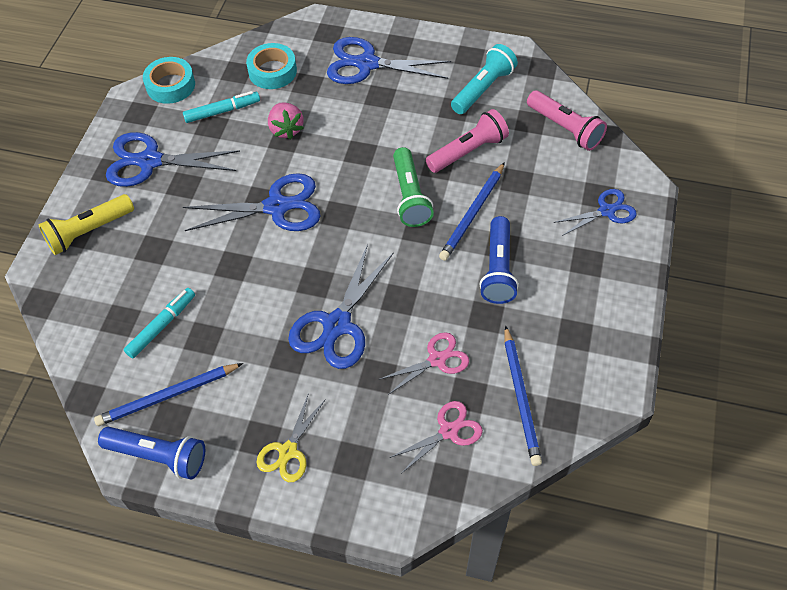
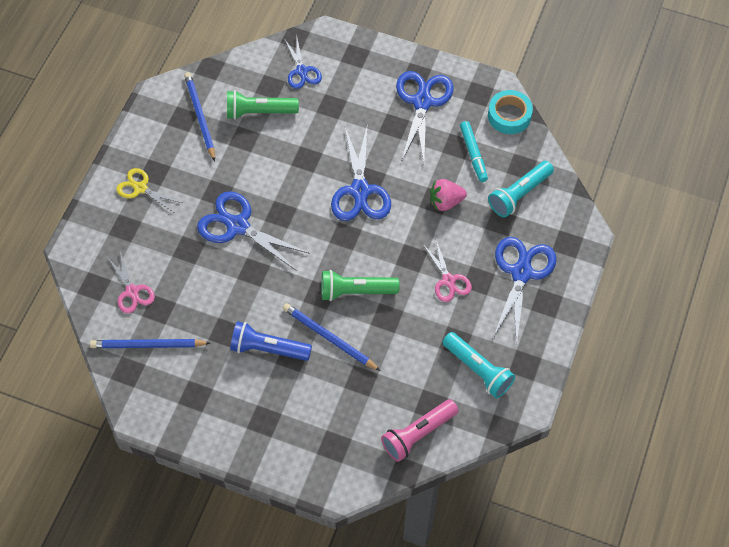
camera: 95 degrees right, 5 degrees up
yellow flashlight [39,194,134,255] -> none
blue flashlight [98,427,205,480] -> none
turquoise marker [124,288,195,358] -> green flashlight [227,90,299,120]
turquoise tape [246,43,297,89] -> turquoise flashlight [488,161,554,217]
pink scissors [380,332,469,395] -> pink scissors moved to [423,240,472,302]
pink flashlight [426,109,509,173] -> none
blue scissors [554,189,637,236] -> blue scissors moved to [284,39,322,89]

